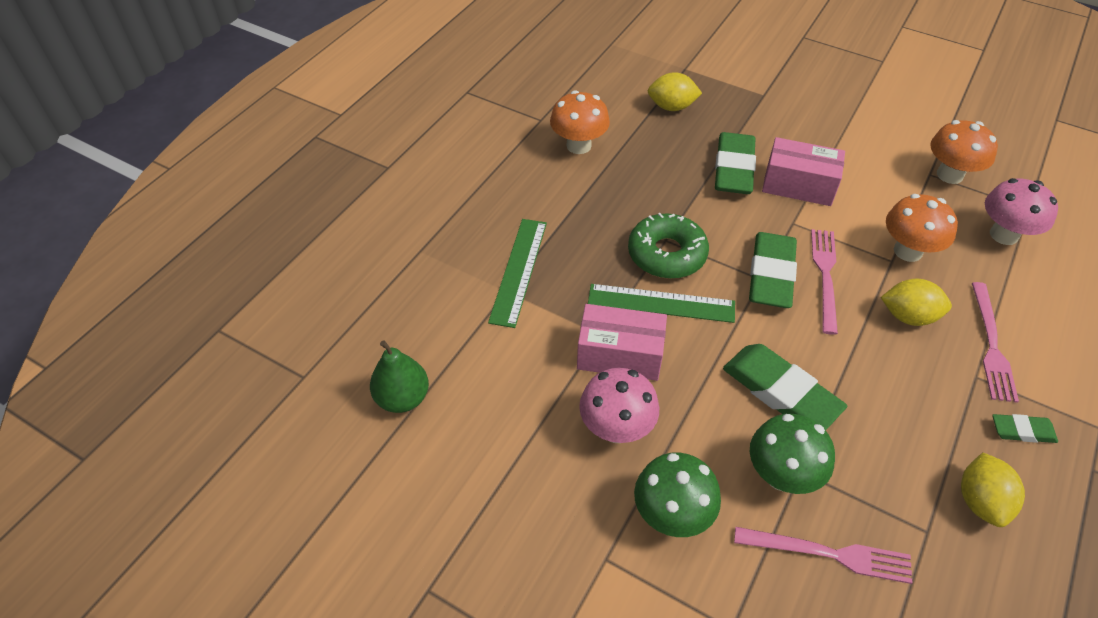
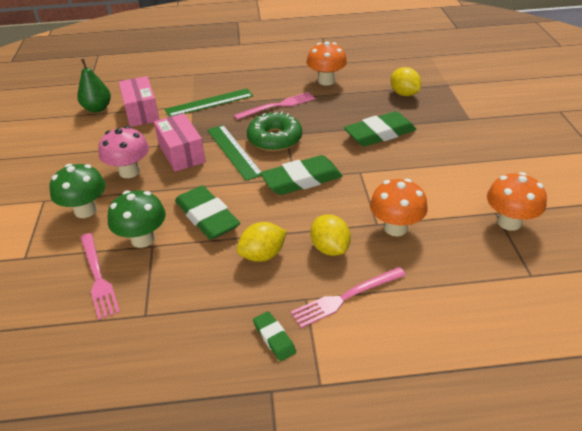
camera: 55 degrees right, 10 degrees down
green eraser [723,344,847,430] -> green eraser turned 45 degrees counterclockwise [175,186,240,240]
pink box [762,137,845,206] -> pink box moved to [119,76,160,127]
pink fork [811,229,838,335] -> pink fork moved to [234,92,315,120]
yellow lemon [961,453,1025,527] -> yellow lemon moved to [237,222,287,262]
pink mushroom [985,178,1058,245] -> none

